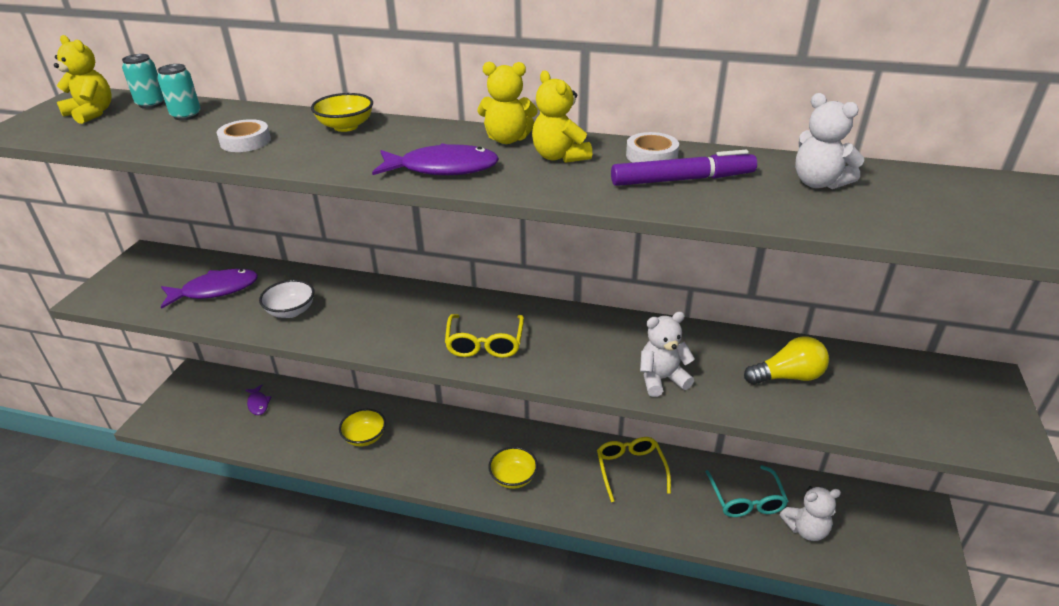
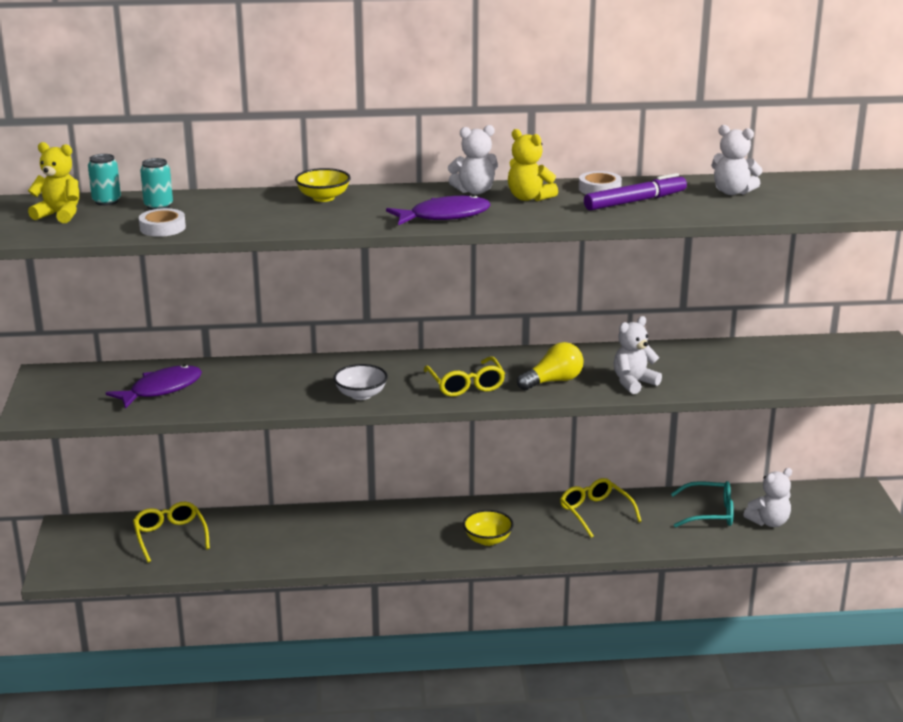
camera: 20 degrees left, 10 degrees down
white tape [217,119,271,152] -> white tape moved to [139,208,186,237]
purple fish [245,385,271,415] -> yellow glasses [133,502,210,563]
white bowl [259,280,314,318] -> white bowl moved to [333,364,388,400]
yellow bowl [339,409,386,447] -> none
yellow teddy bear [477,62,538,144] -> white teddy bear [448,125,498,195]
turquoise glasses [706,465,788,517] -> turquoise glasses turned 60 degrees counterclockwise [671,481,734,528]
yellow light bulb [744,336,829,385] -> yellow light bulb moved to [517,342,584,390]

